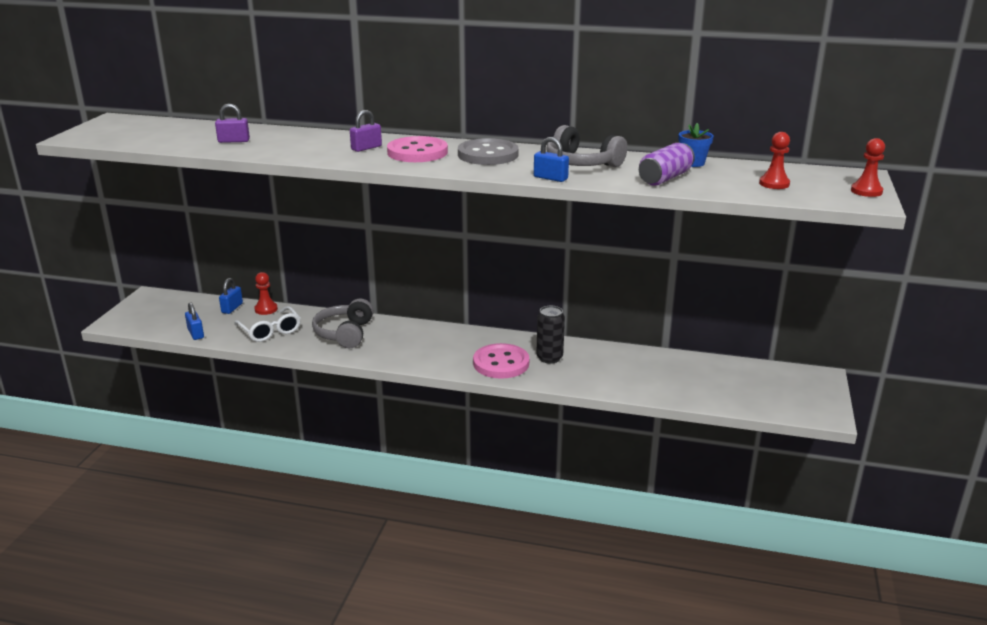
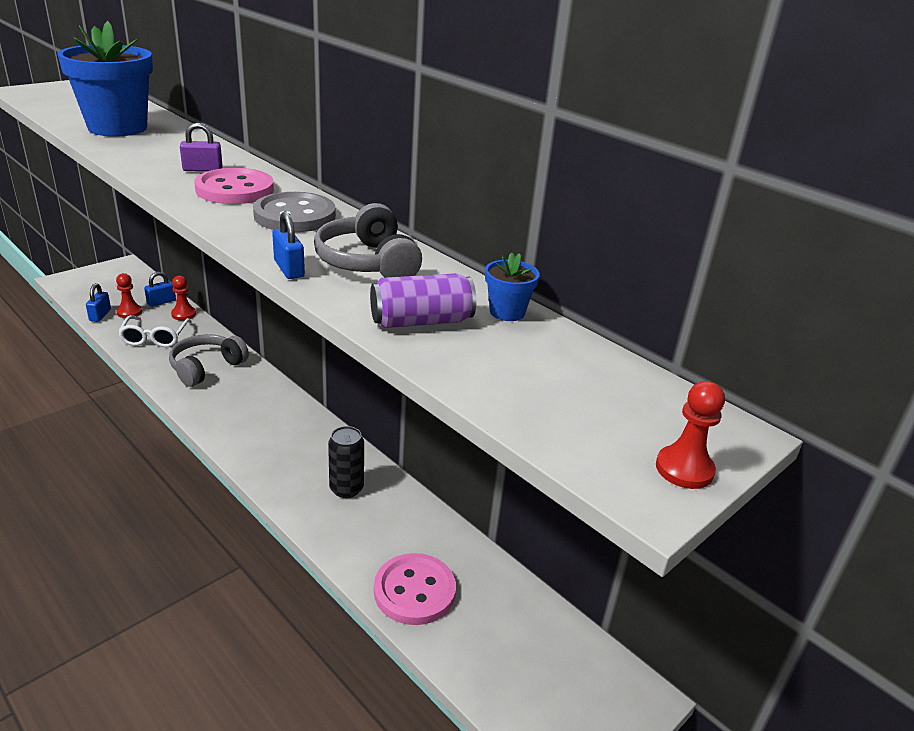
camera: 30 degrees right, 5 degrees up
purple padlock [215,104,250,143] -> blue flower pot [57,21,153,136]
pink button [473,343,529,379] -> pink button moved to [374,553,456,625]
red pawn [759,132,790,189] -> red pawn moved to [116,273,142,318]

